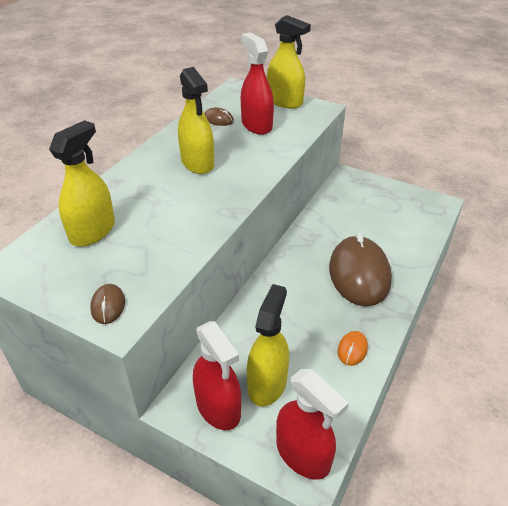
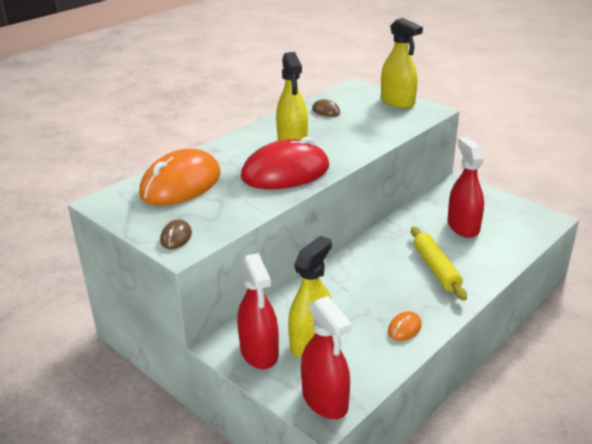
camera: 15 degrees right, 10 degrees down
yellow spray bottle [49,120,115,246] -> orange mouse [139,149,220,206]
red spray bottle [241,33,274,135] -> red spray bottle moved to [448,137,484,238]
brown mouse [329,232,392,307] -> yellow rolling pin [411,227,467,301]
none -> red mouse [241,137,329,189]

